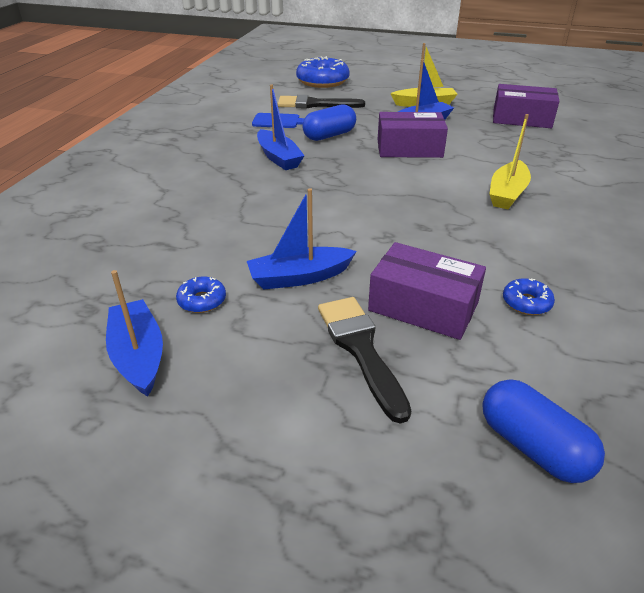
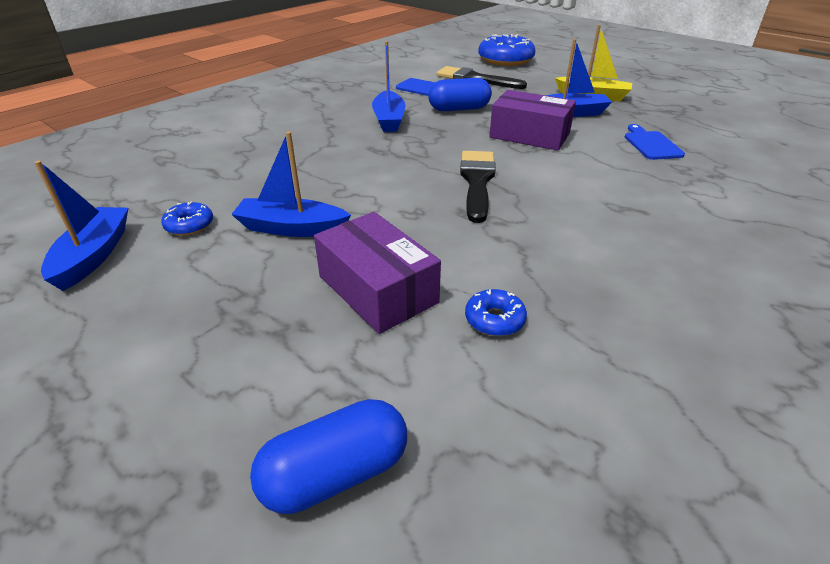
camera: 25 degrees right, 0 degrees up
black brush [318,297,411,423] -> black brush moved to [460,151,496,223]
blue capsule [482,379,605,483] -> blue capsule turned 75 degrees clockwise [250,399,407,514]
yellow boat [490,114,531,209] -> none
purple box [493,84,560,128] -> none
none -> blue cutting board [625,124,685,160]

